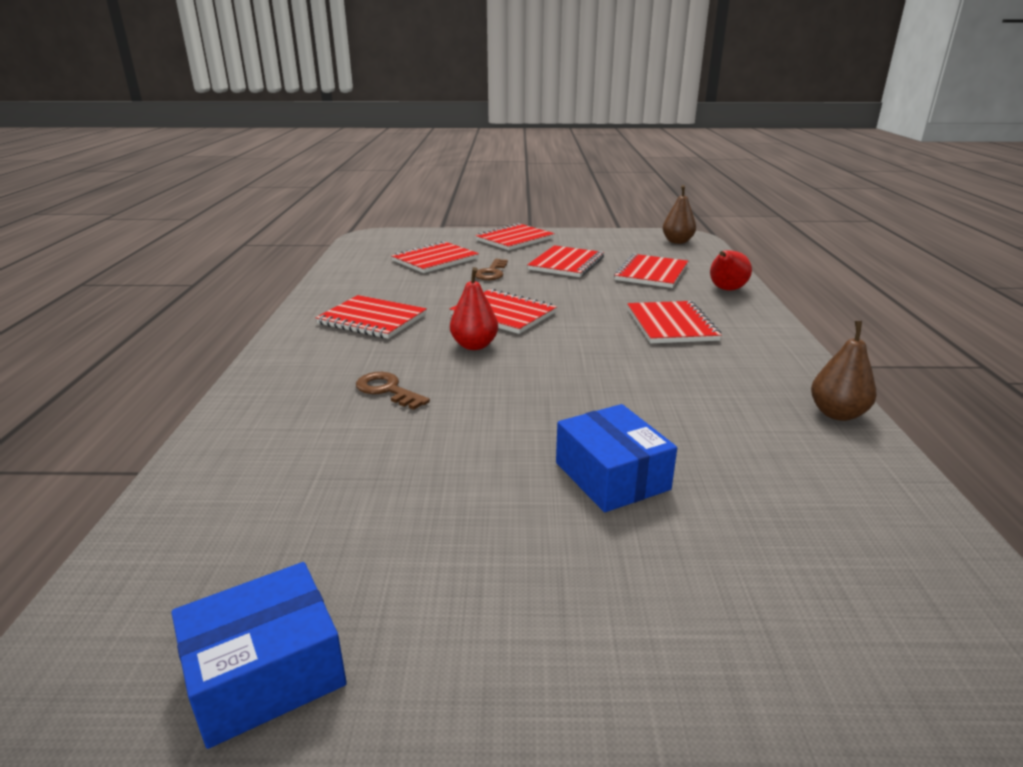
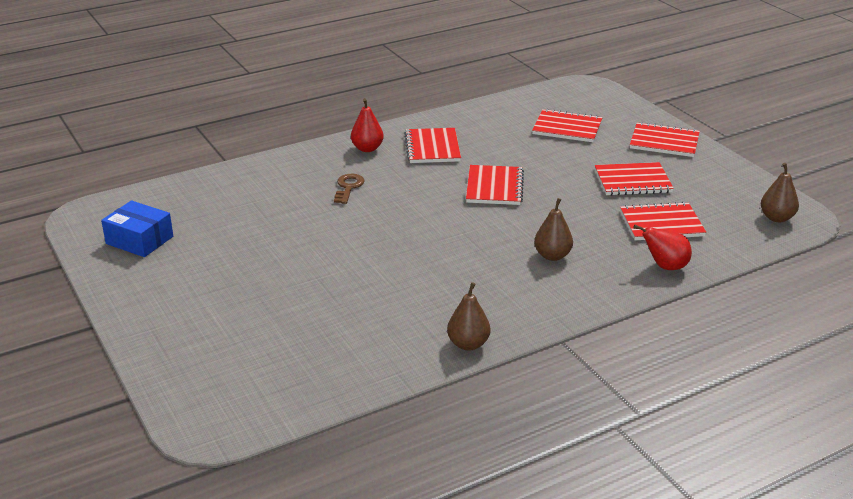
camera: 60 degrees right, 5 degrees up
red pear [450,267,498,350] -> red pear moved to [351,98,384,152]
brown key [475,259,508,280] -> none
blue box [556,404,677,512] -> none
red notebook [627,301,722,343] -> brown pear [534,198,573,261]

